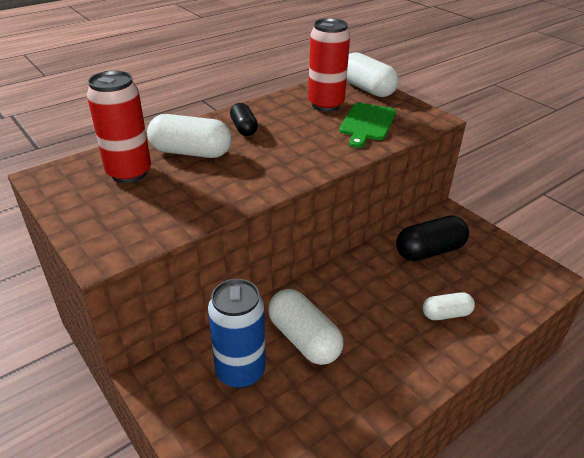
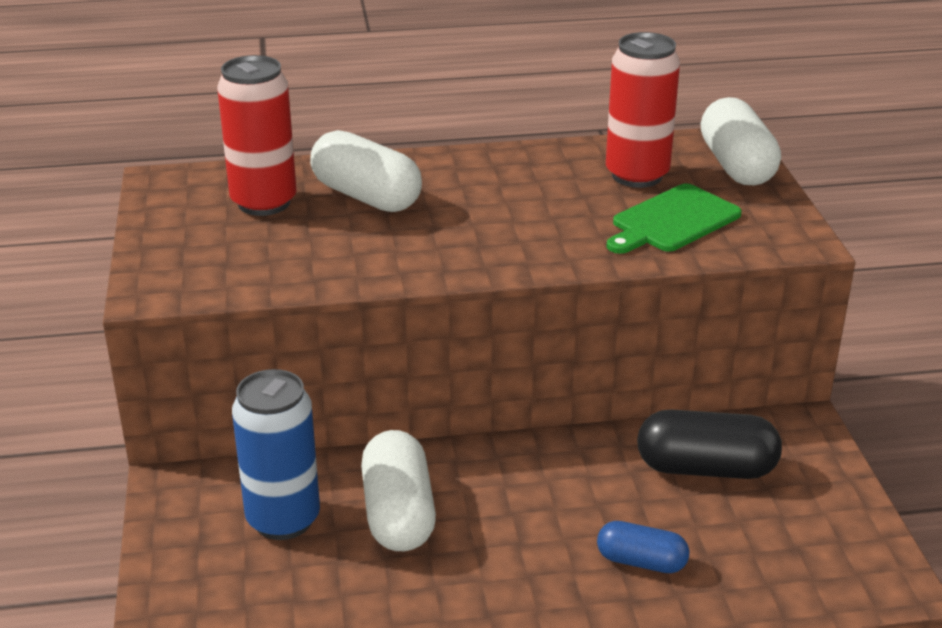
camera: 30 degrees right, 5 degrees down
black capsule [230,103,258,136] -> none
white capsule [422,292,475,320] -> blue capsule [597,521,689,573]

